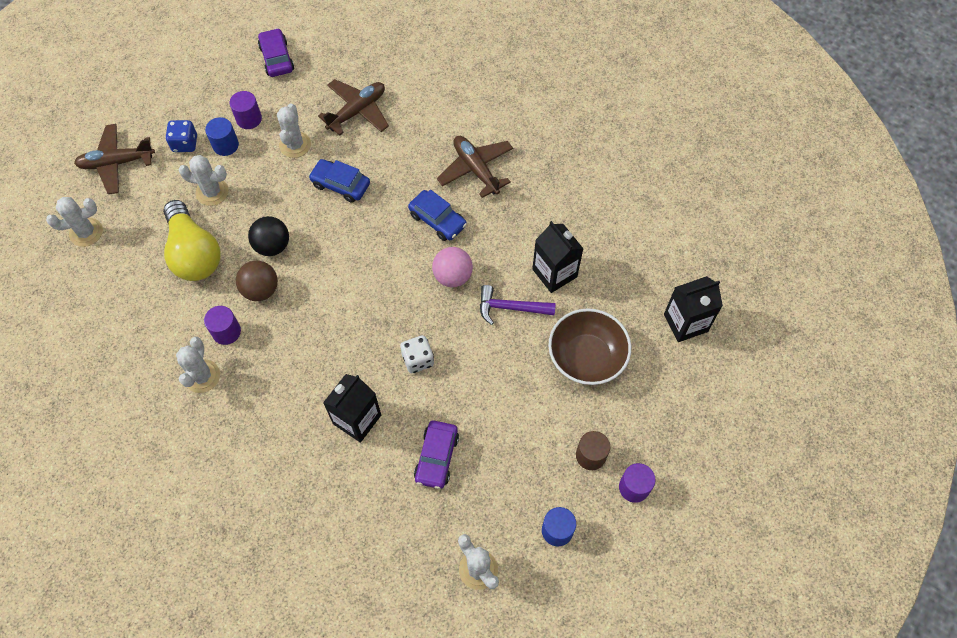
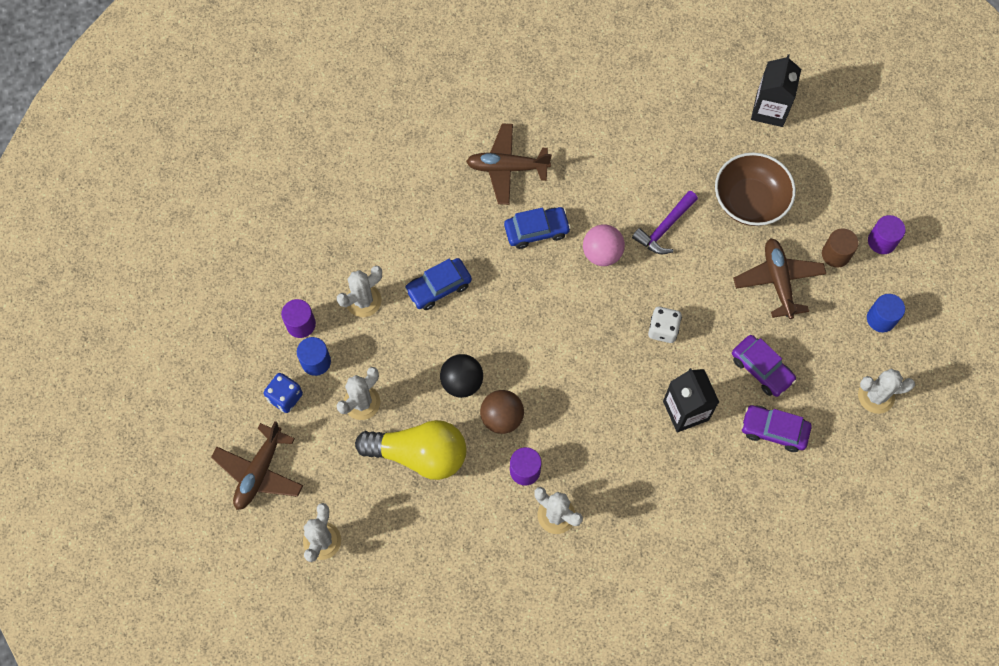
camera: 55 degrees left, 5 degrees up
purple car [258,28,294,77] -> purple car moved to [741,405,812,452]
white cactus [277,103,311,158] -> white cactus turned 75 degrees counterclockwise [337,265,382,317]
brown plane [318,79,389,136] -> brown plane moved to [733,238,826,319]
black carton [532,221,584,293] -> none

